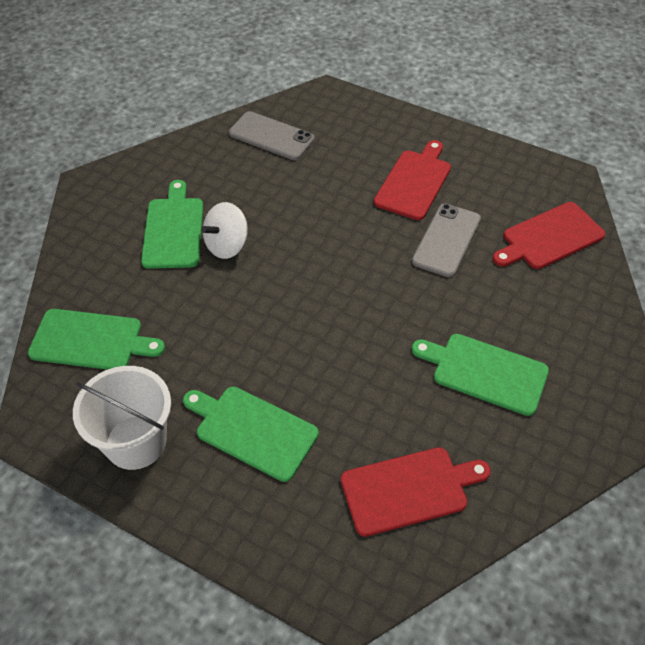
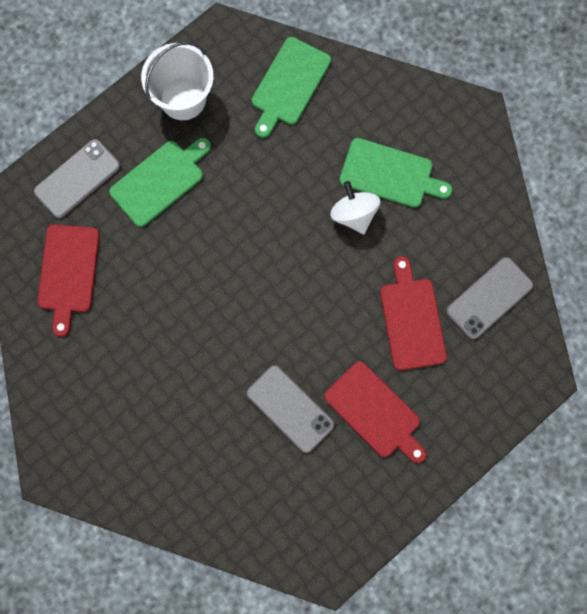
camera: 110 degrees right, 25 degrees up
green cutting board [412,334,549,416] -> none
red cutting board [493,202,605,269] -> red cutting board moved to [380,256,447,371]
none -> grey phone [34,139,120,218]

